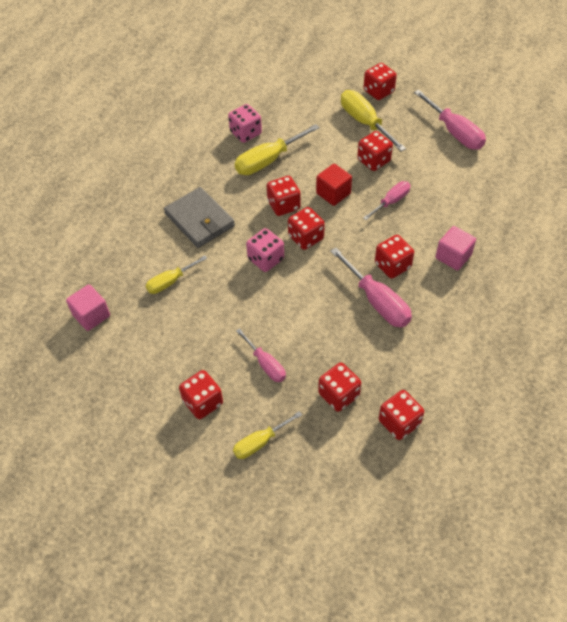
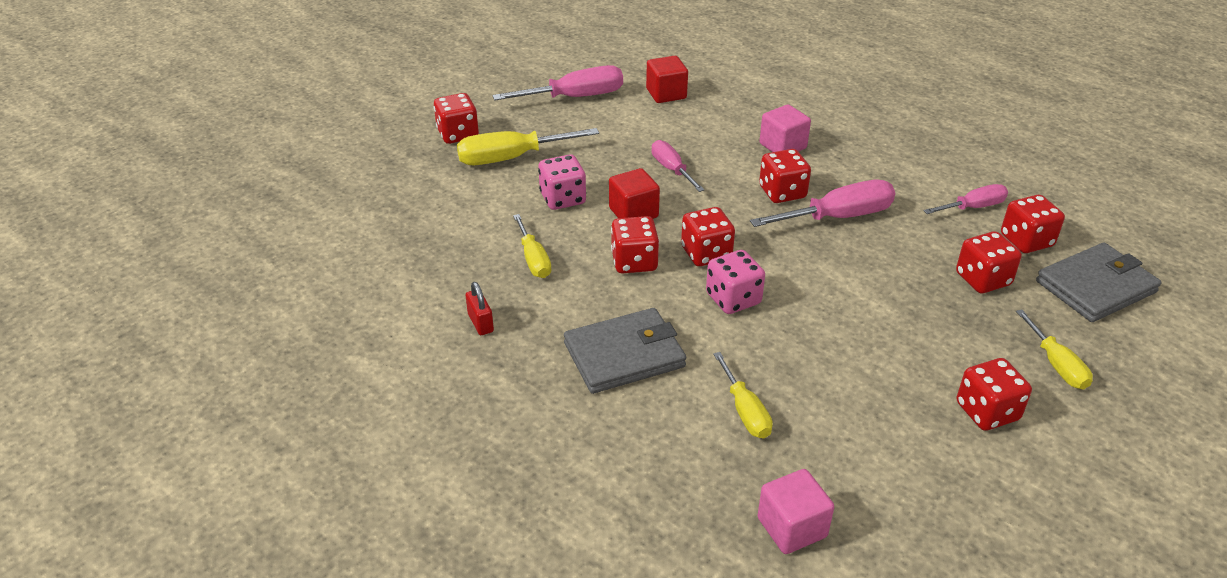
camera: 75 degrees left, 15 degrees down
pink dice [228,104,262,143] -> pink dice moved to [538,154,586,210]
yellow screwdriver [235,124,320,175] -> yellow screwdriver [513,214,551,278], size x0.62
pink screwdriver [236,328,286,382] -> pink screwdriver moved to [923,184,1008,214]
red dice [357,131,393,171] -> none
none -> red padlock [466,282,494,335]
none -> red cube [646,56,688,103]
none -> grey wallet [1036,243,1162,322]

